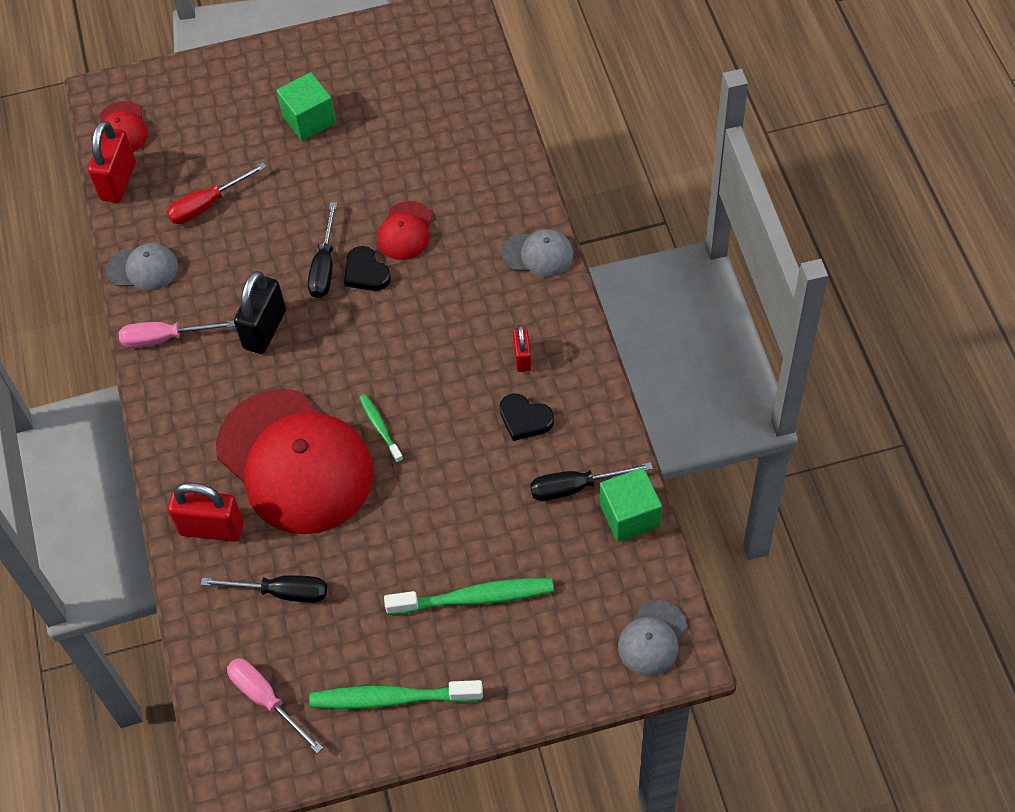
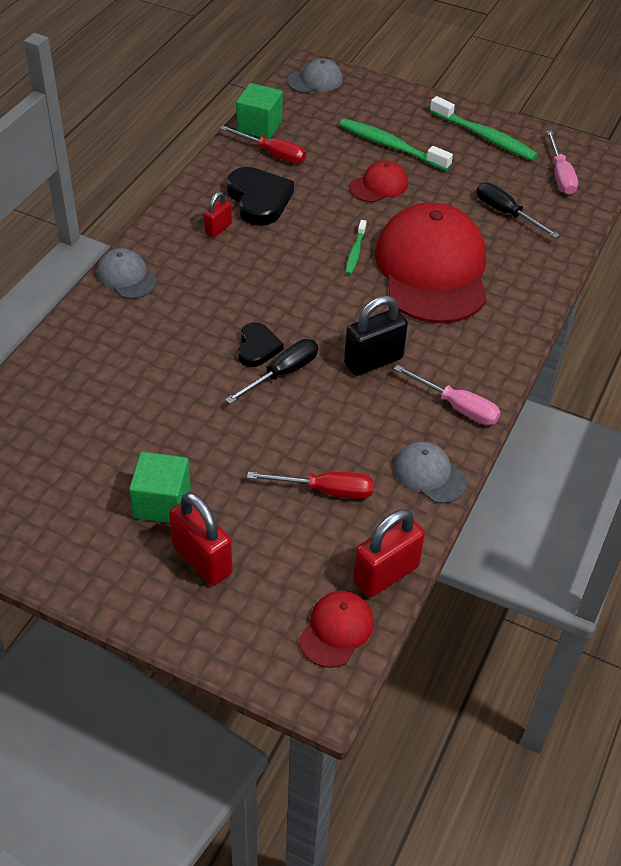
camera: 145 degrees left, 10 degrees down
red padlock [168,483,244,542] -> red padlock moved to [169,492,233,586]
red cap [377,201,432,260] -> red cap moved to [350,161,408,202]
black heart [500,393,554,441] -> black heart [227,167,294,226], size x1.63
black screwdriver [530,462,653,501] -> red screwdriver [219,125,306,164]

